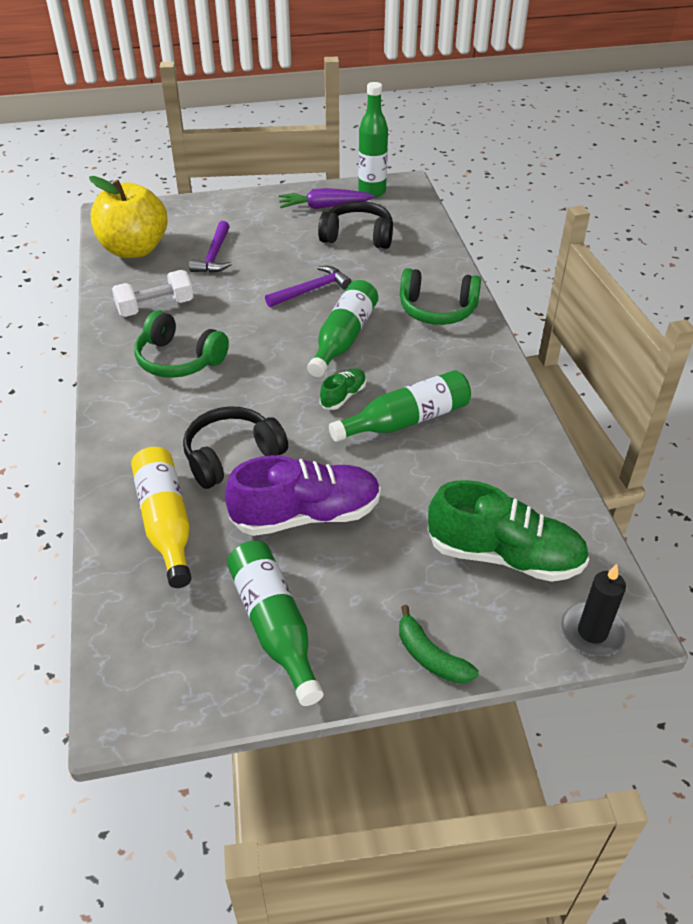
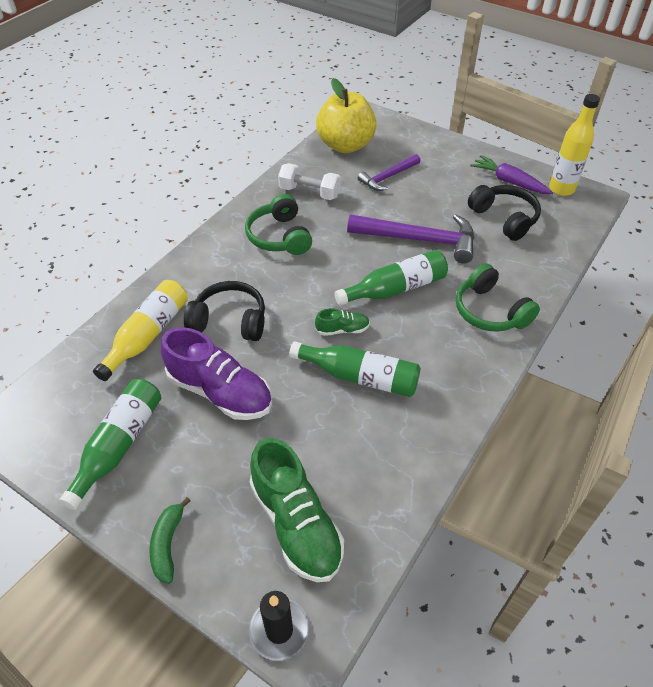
camera: 45 degrees right, 5 degrees up
purple hammer [265,266,352,307] -> purple hammer [347,214,475,263], size x1.67
green bottle [358,82,388,198] -> yellow bottle [549,94,600,196]

